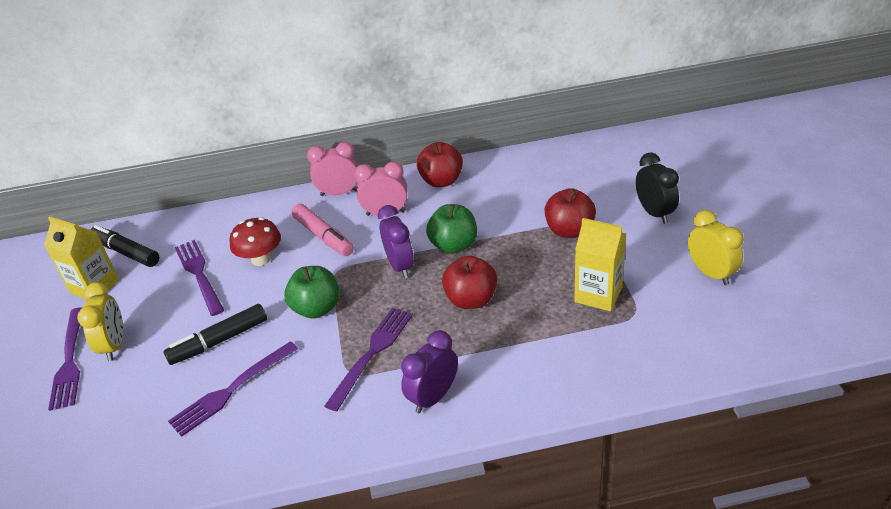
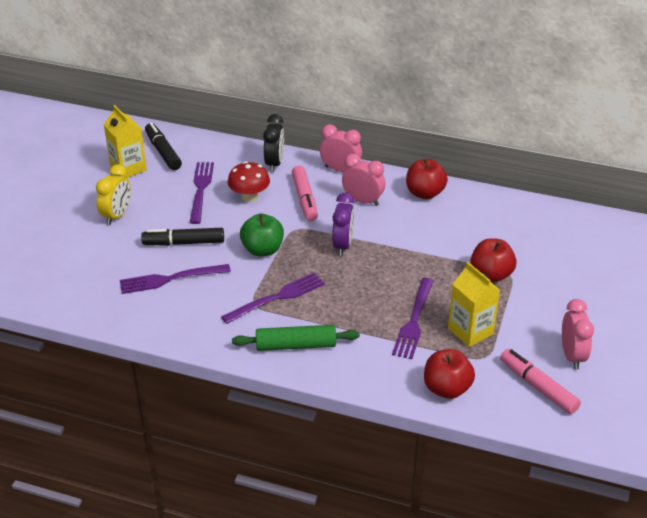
camera: 25 degrees right, 0 degrees up
purple fork [48,307,83,411] -> purple fork moved to [392,278,434,359]
purple clock [401,330,458,413] -> green rolling pin [232,325,360,351]
green apple [426,204,477,254] -> none
red apple [442,256,497,309] -> red apple moved to [424,349,475,399]
black clock [636,152,679,224] -> black clock moved to [263,114,284,172]
yellow clock [688,210,744,285] -> pink clock [562,299,594,370]
none -> pink marker [500,349,581,414]

